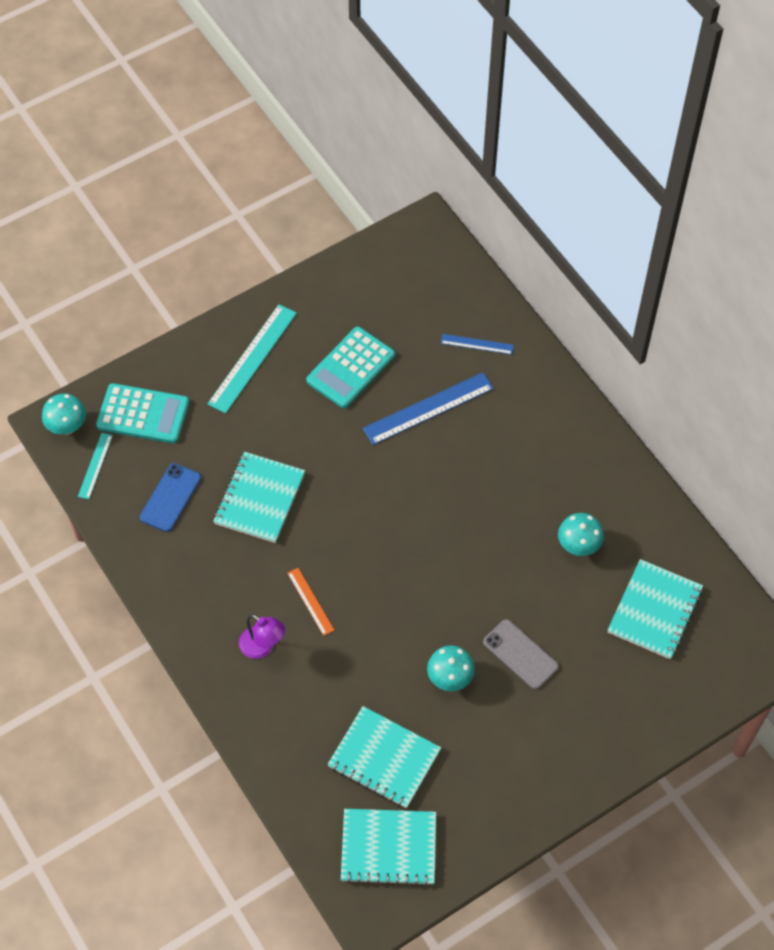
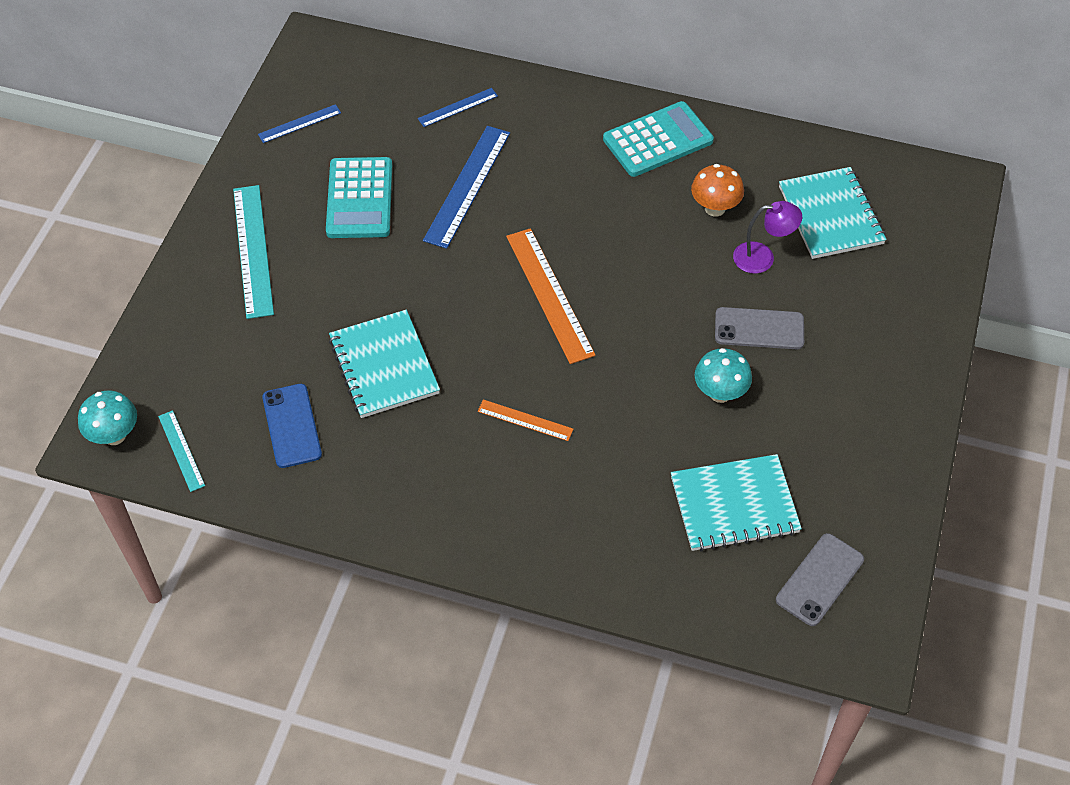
camera: 40 degrees left, 5 degrees down
turquoise calculator [96,383,189,443] -> turquoise calculator moved to [603,101,714,177]
purple lamp [239,614,285,659] -> purple lamp moved to [733,201,802,274]
turquoise notebook [341,809,436,886] -> grey phone [776,533,864,626]
turquoise mushroom [558,513,604,556] -> orange mushroom [691,164,744,216]
none -> blue ruler [258,104,341,143]
none -> orange ruler [506,228,596,364]

